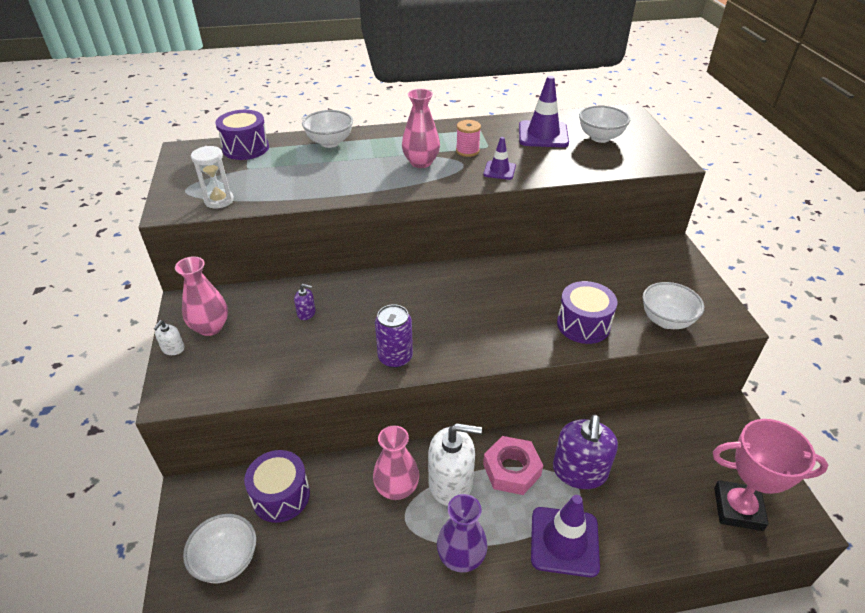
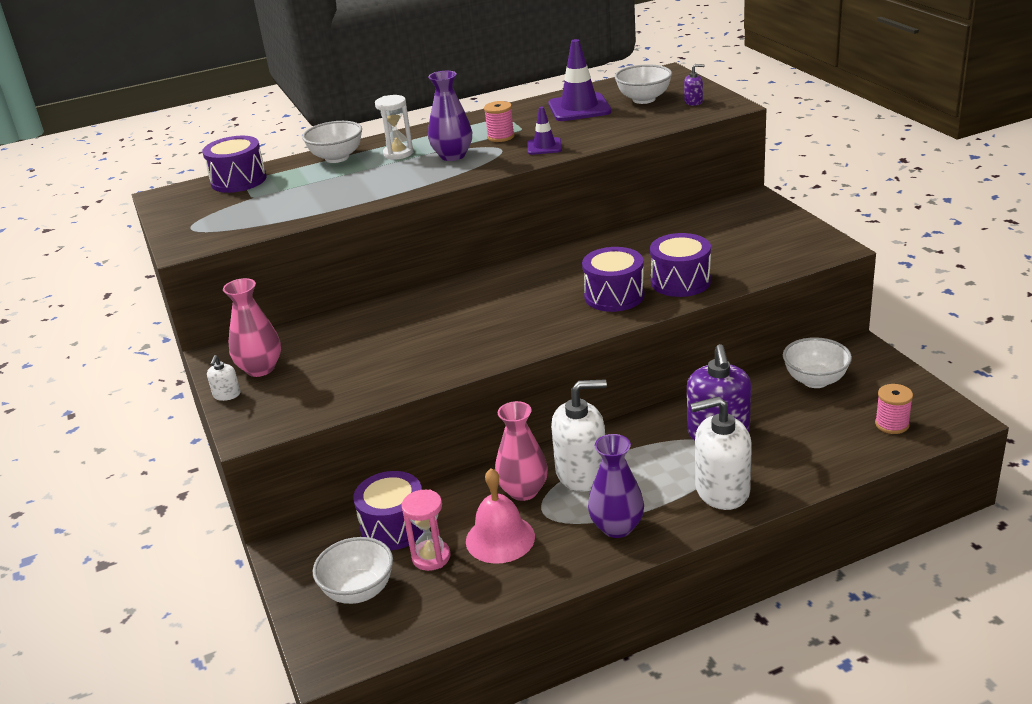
camera: 10 degrees left, 10 degrees down
white hourglass [191,146,234,209] -> white hourglass moved to [375,95,414,160]
purple soap dispenser [294,284,316,320] -> purple soap dispenser moved to [684,64,704,106]
purple can [375,304,413,368] -> none
pink vase [402,89,440,168] -> purple vase [428,71,472,161]
pink nut [483,436,543,495] -> none
purple traffic cone [531,495,600,577] -> white soap dispenser [690,396,752,510]
white bowl [643,282,704,329] -> white bowl moved to [783,337,852,388]
pink trophy [713,419,828,531] -> pink spool [875,384,913,434]
none -> pink hourglass [401,489,451,571]
none -> pink bell [466,468,535,564]
none -> purple drum [582,247,645,312]

